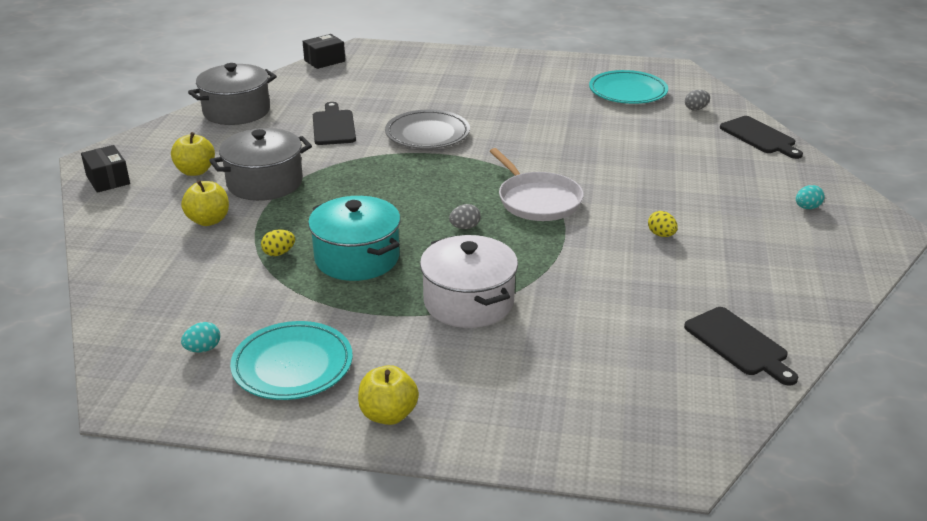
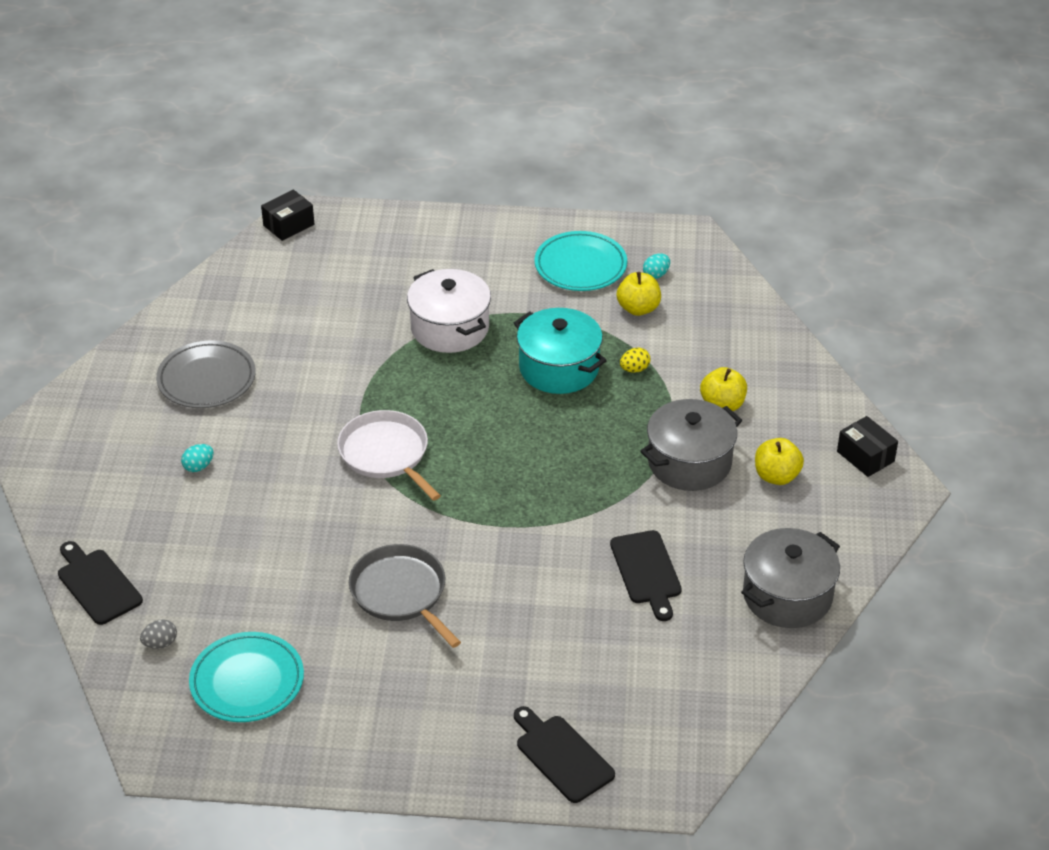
camera: 175 degrees right, 10 degrees up
black box [303,34,345,69] -> black box moved to [261,190,314,241]
yellow apple [358,365,419,425] -> yellow apple moved to [617,272,661,316]
grey plate [385,110,470,149] -> grey plate moved to [156,340,256,408]
grey egg [449,204,481,229] -> none
yellow egg [648,211,678,237] -> none
black cutting board [684,307,798,386] -> black cutting board moved to [514,706,615,803]
turquoise egg [796,185,825,209] -> turquoise egg moved to [181,444,214,472]
none -> grey pan [349,544,461,648]

